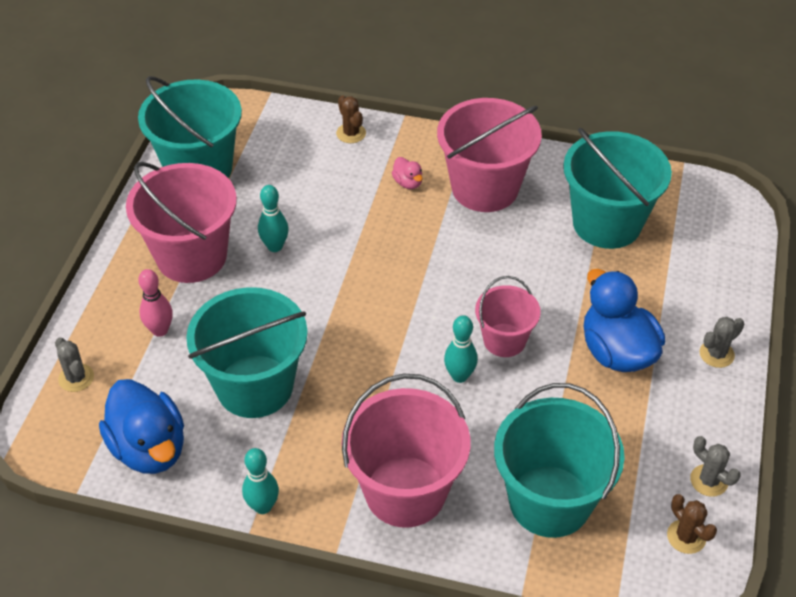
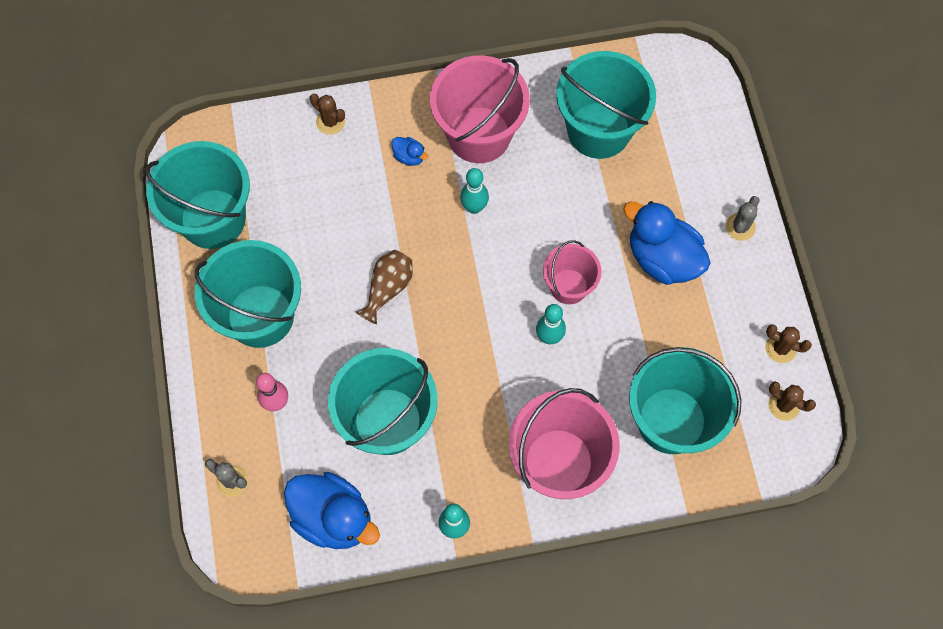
camera: 25 degrees left, 20 degrees up
pink bucket [126,162,237,283] -> turquoise bucket [195,240,301,348]
turquoise bowling pin [258,185,289,252] -> turquoise bowling pin moved to [460,168,489,214]
pink duck [392,157,423,189] -> blue duck [392,137,428,166]
grey cactus [690,436,741,497] -> brown cactus [765,324,812,363]
none -> brown vase [356,250,413,324]

